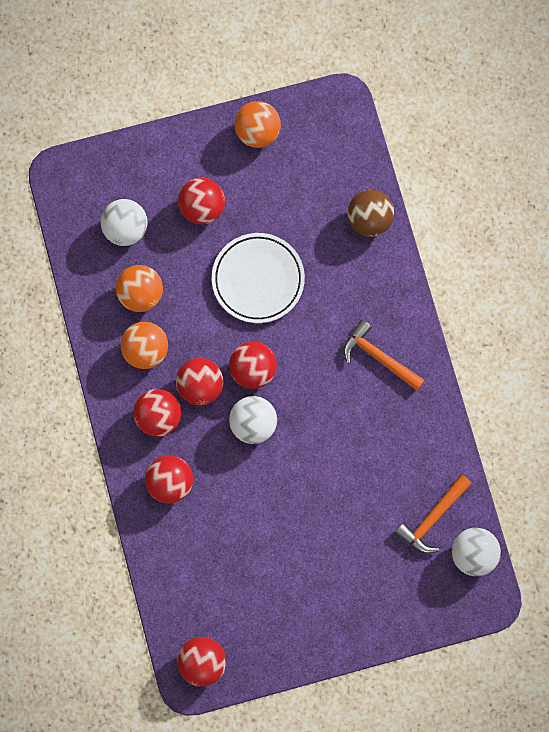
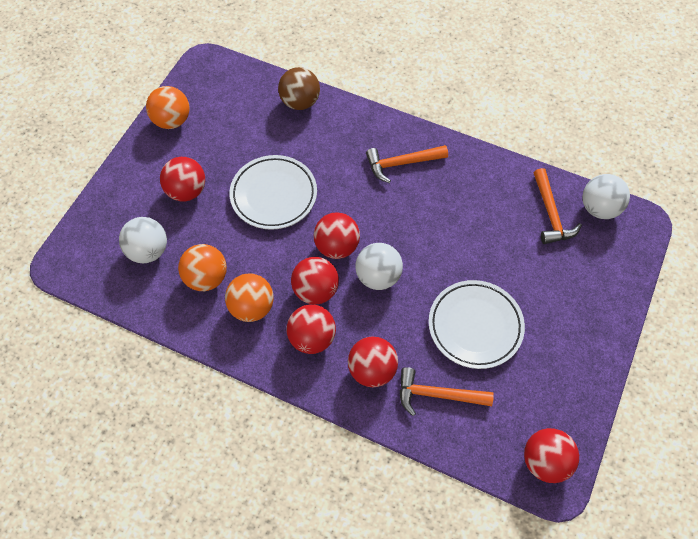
camera: 50 degrees left, 15 degrees down
none -> orange hammer [400,367,494,416]
none -> white plate [429,280,525,369]

